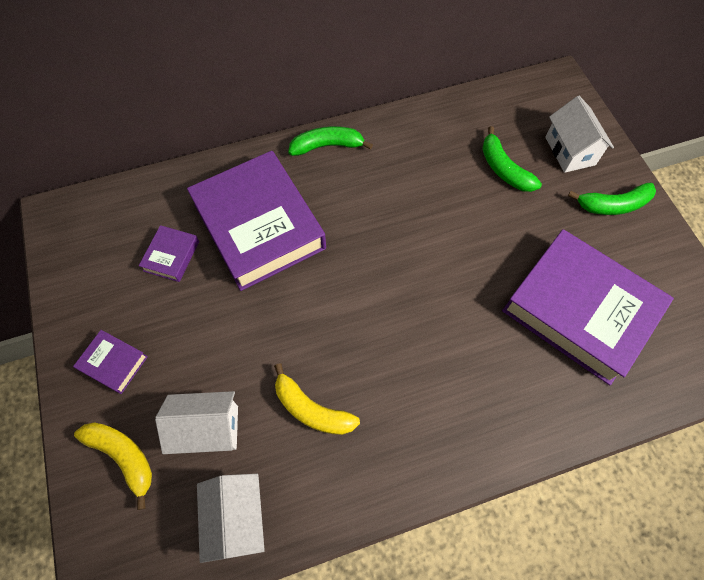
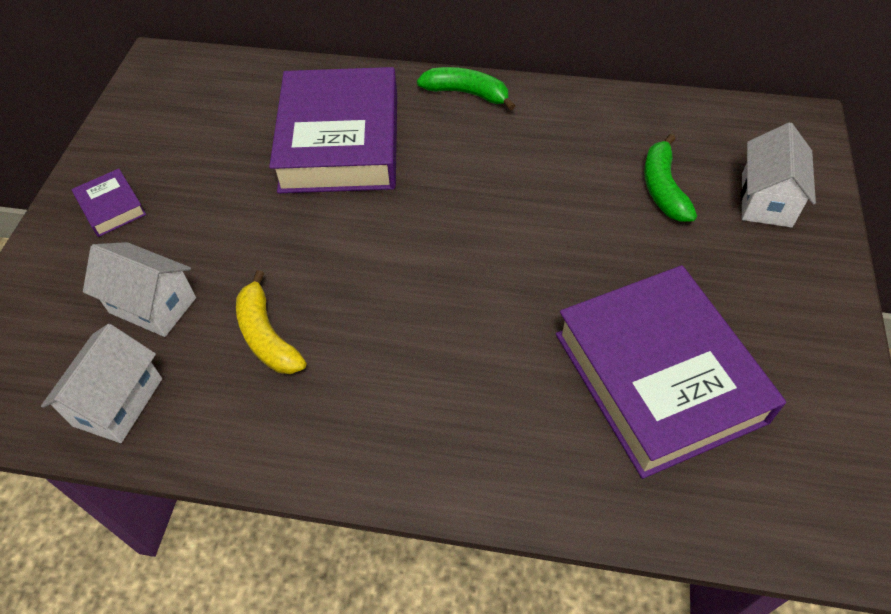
camera: 30 degrees right, 10 degrees down
yellow banana [74,422,152,510] -> none
purple book [139,225,199,282] -> none
green banana [568,183,656,215] -> none

